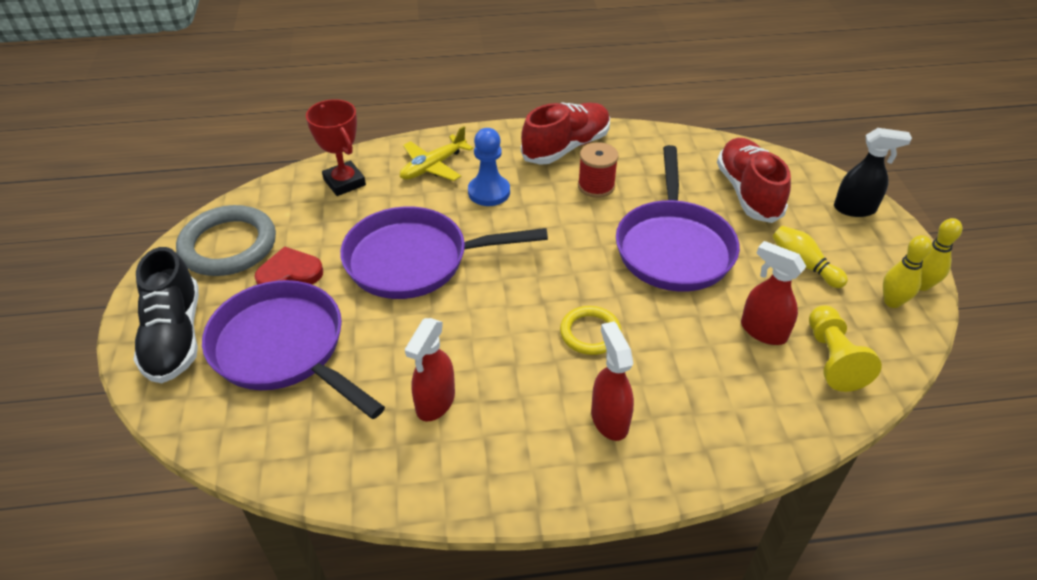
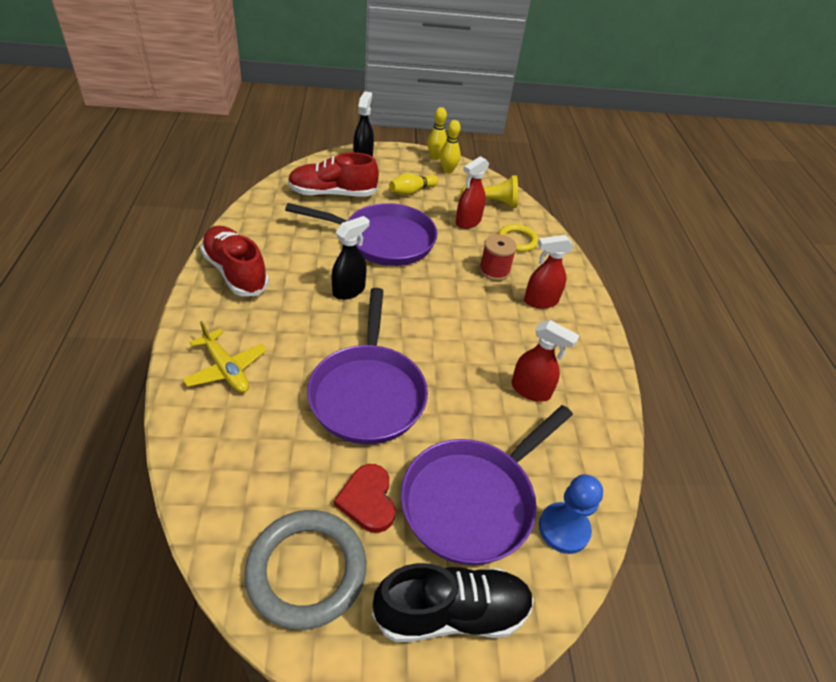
camera: 90 degrees left, 0 degrees up
red trophy [306,99,366,196] -> none
blue pawn [468,128,510,206] -> blue pawn moved to [539,474,603,554]
yellow ring [560,306,622,355] -> yellow ring moved to [498,224,538,252]
red spool [578,142,619,198] -> red spool moved to [479,234,517,281]
none -> black spray bottle [331,216,370,300]

